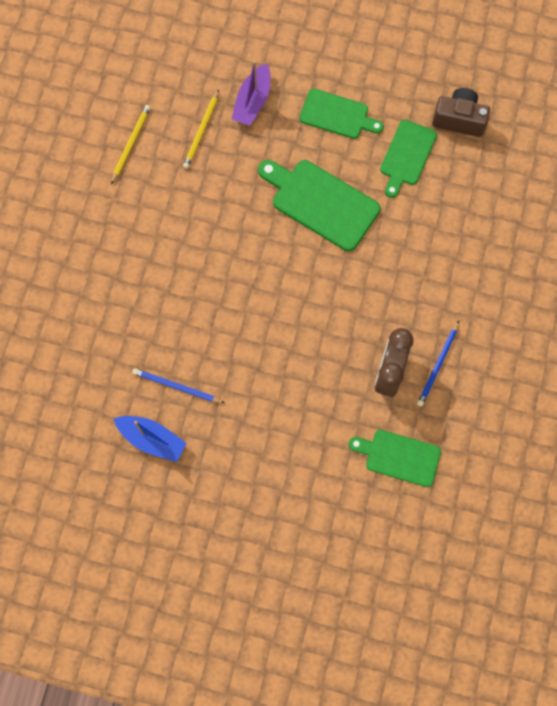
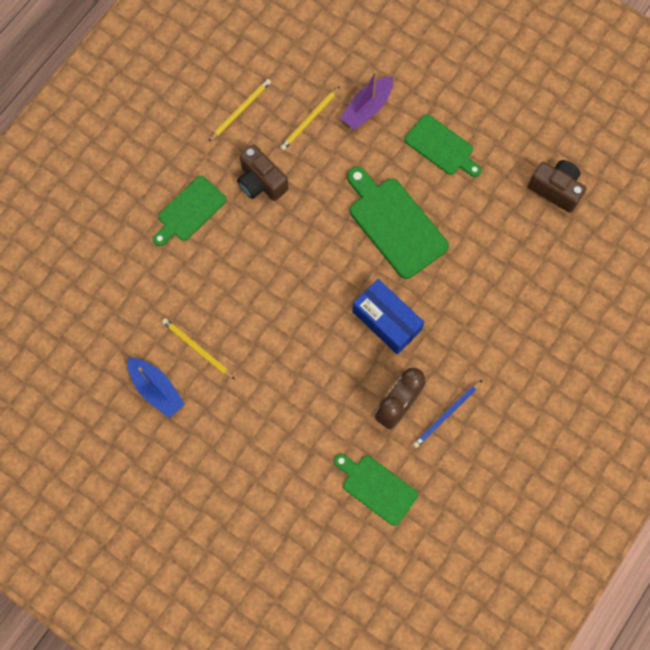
camera: 20 degrees right, 0 degrees up
blue pencil [132,368,224,403] -> yellow pencil [162,318,235,380]
green cutting board [380,120,437,198] -> green cutting board moved to [153,176,227,246]
none -> brown camera [237,144,289,201]
none -> blue box [352,279,424,354]

